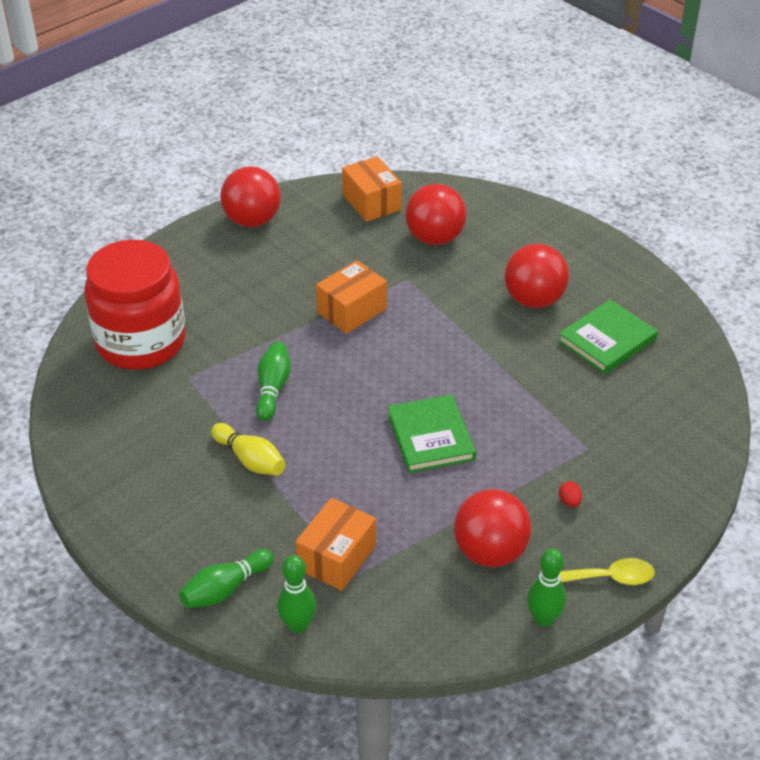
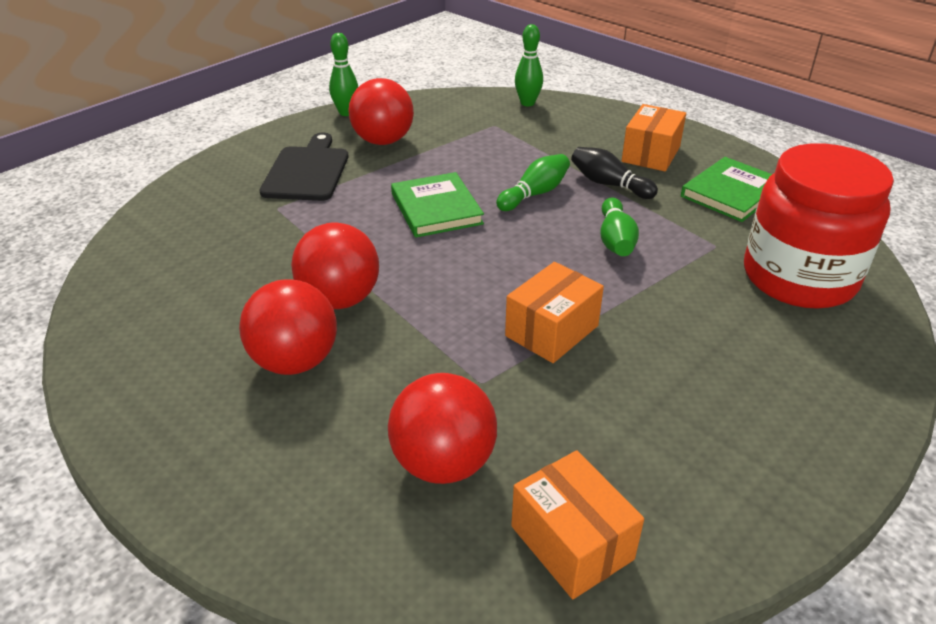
camera: 175 degrees right, 5 degrees down
green bowling pin [179,549,274,608] -> green bowling pin moved to [496,154,570,211]
yellow bowling pin [211,423,286,475] -> black bowling pin [571,147,658,199]
red ball [220,166,281,227] -> red ball moved to [291,222,379,309]
orange box [296,498,376,591] -> orange box moved to [622,104,686,171]
green book [558,300,658,374] -> green book moved to [681,157,772,222]
red egg [559,481,582,507] -> black cutting board [259,133,349,201]
yellow spoon [560,558,655,585] -> none

